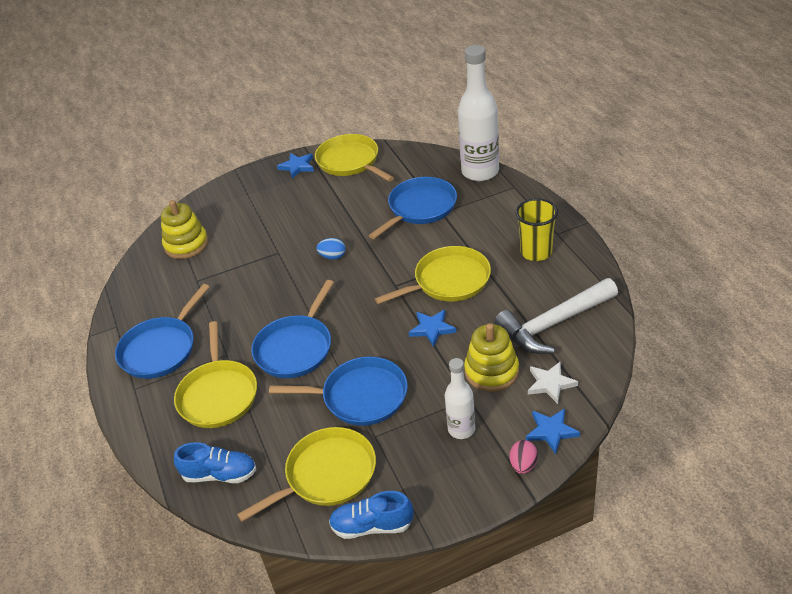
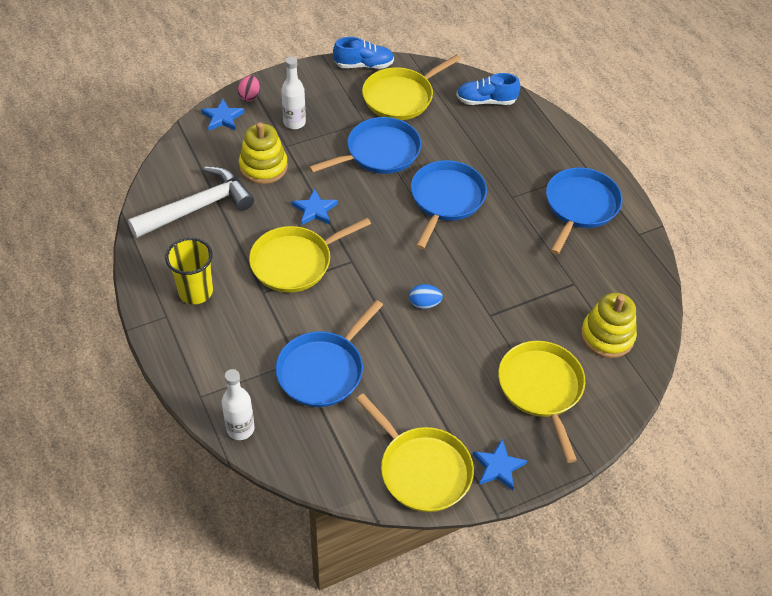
camera: 170 degrees right, 10 degrees up
yellow pan [174,321,257,428] -> yellow pan moved to [498,341,585,463]
blue pan [269,357,408,426] -> blue pan turned 150 degrees clockwise [309,117,421,174]
white bottle [458,45,499,181] -> white bottle [222,369,254,440], size x0.55
white star [528,361,578,404] -> none

